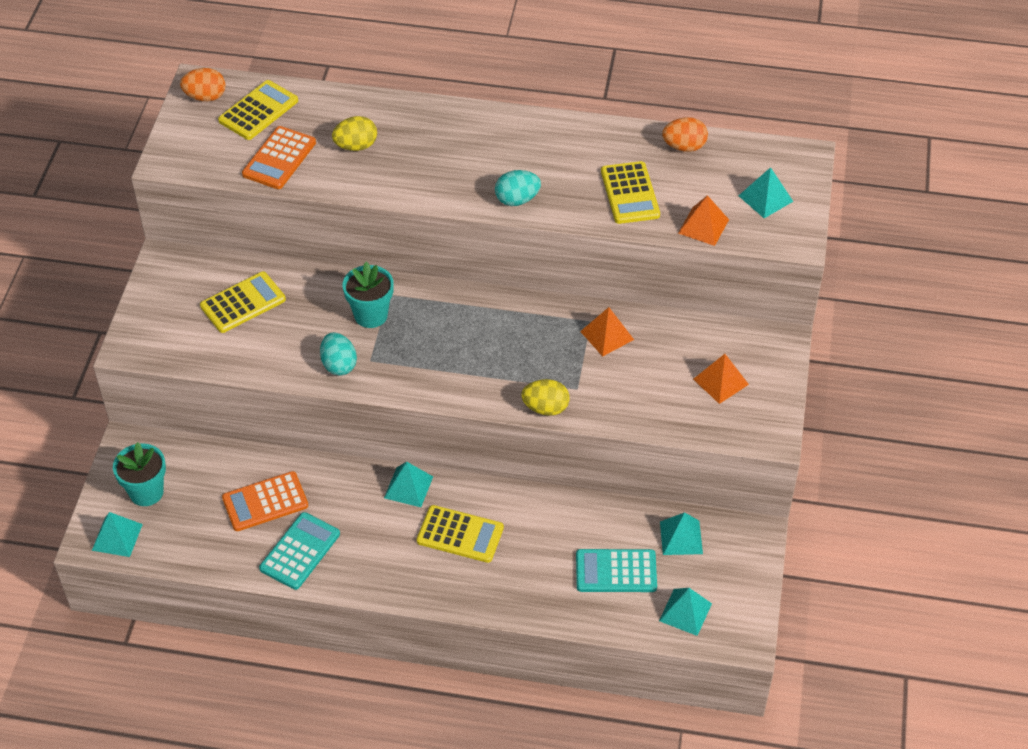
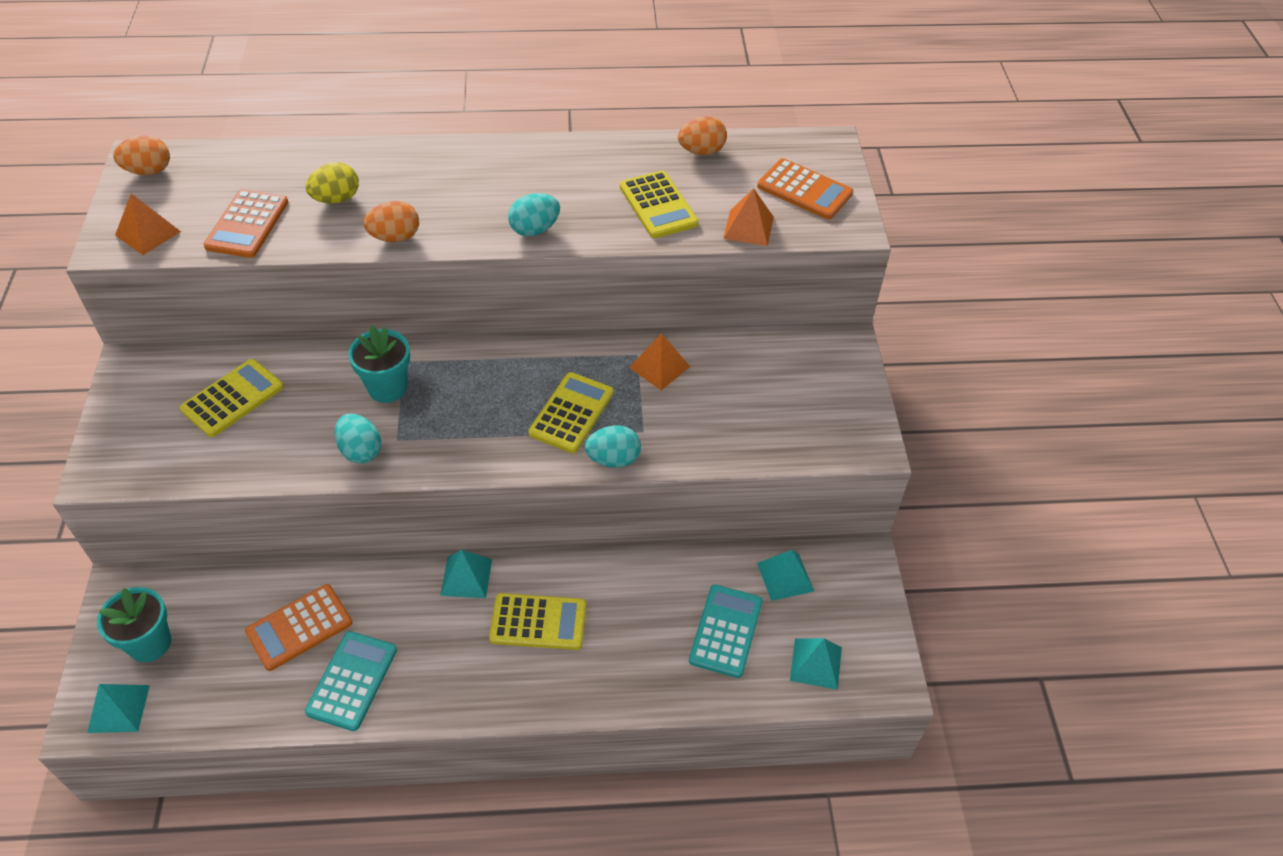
camera: 15 degrees left, 0 degrees up
yellow calculator [218,80,298,140] -> yellow calculator moved to [528,372,614,453]
yellow egg [521,379,569,416] -> turquoise egg [585,425,641,468]
turquoise calculator [576,549,657,592] -> turquoise calculator turned 120 degrees clockwise [689,584,762,678]
orange pyramid [693,354,749,404] -> orange pyramid moved to [115,193,181,255]
turquoise pyramid [738,167,793,218] -> orange calculator [757,158,853,219]
none -> orange egg [363,201,419,242]

